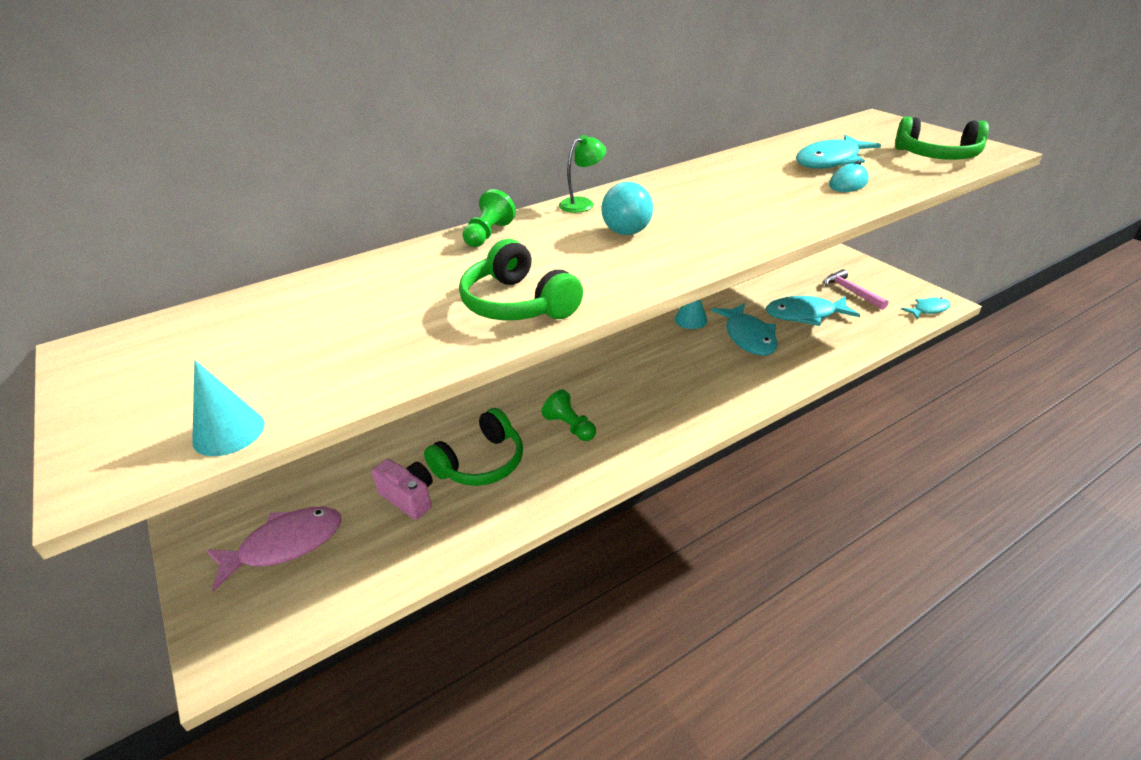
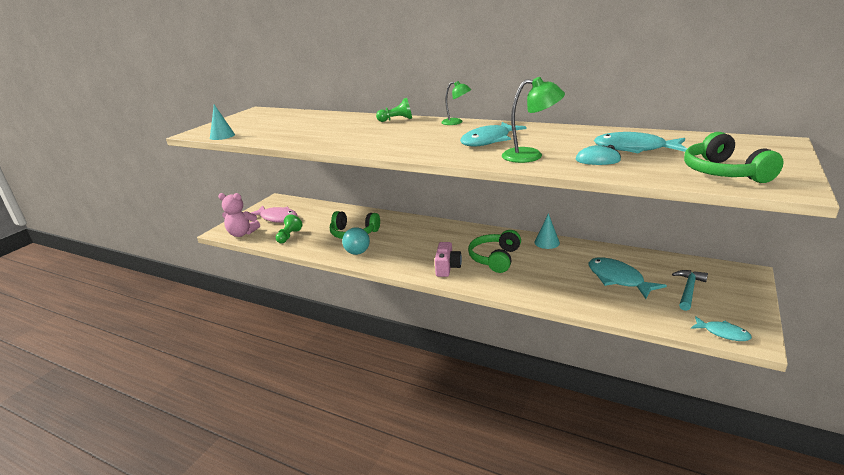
camera: 60 degrees right, 10 degrees down
pink camera [371,459,433,520] -> pink camera moved to [435,242,462,277]
green headphones [459,239,583,320] -> green headphones moved to [468,230,521,273]
green pawn [542,389,596,441] -> green pawn moved to [275,214,302,243]
turquoise ball [601,182,653,235] -> turquoise ball moved to [342,227,370,255]
turquoise fish [711,303,778,355] -> turquoise fish moved to [460,122,526,147]
pink hammer [824,269,888,310] -> turquoise hammer [672,270,708,311]
none -> pink teddy bear [218,193,260,237]
none -> green lamp [502,77,565,163]

